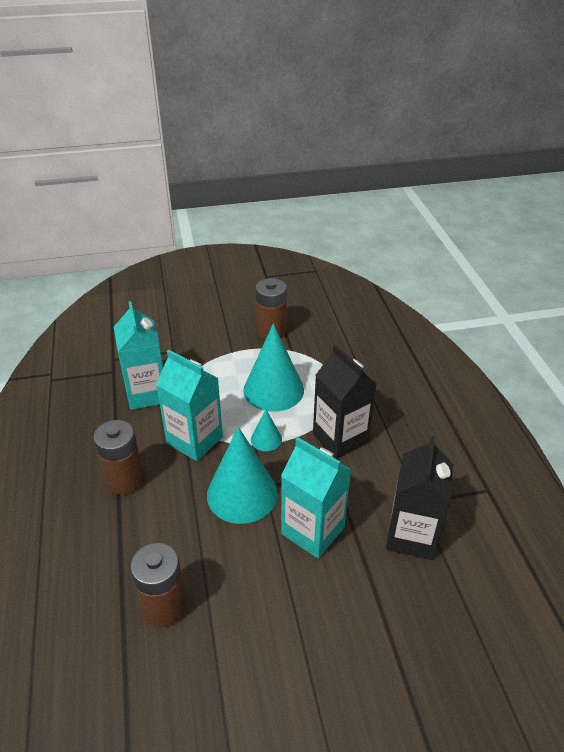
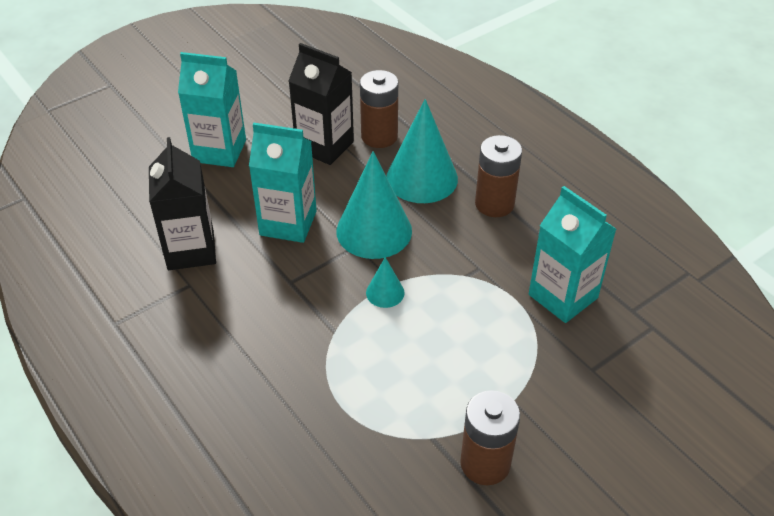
camera: 155 degrees right, 5 degrees up
turquoise carton [156,350,223,461] -> turquoise carton moved to [178,52,246,167]
turquoise cone [243,323,304,412] -> turquoise cone moved to [387,99,458,203]
black carton [313,344,376,459] -> black carton moved to [289,43,354,165]

